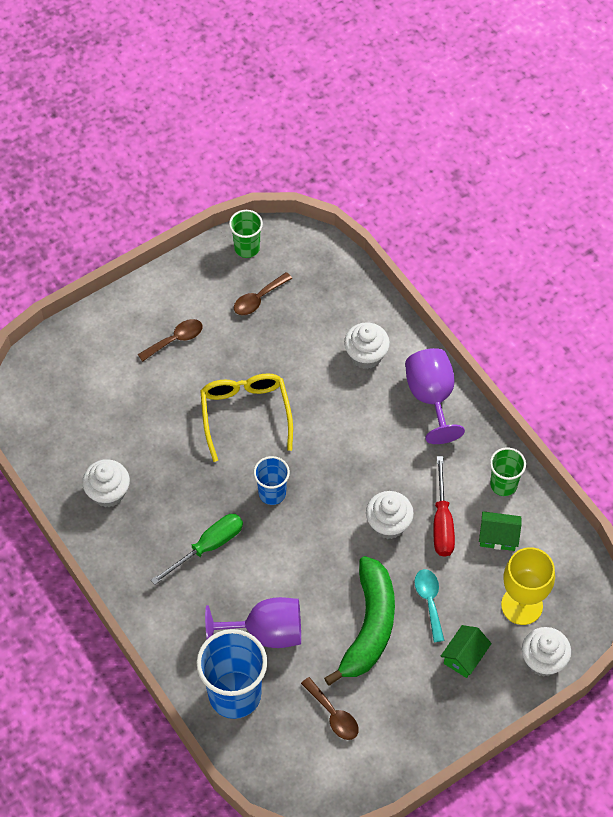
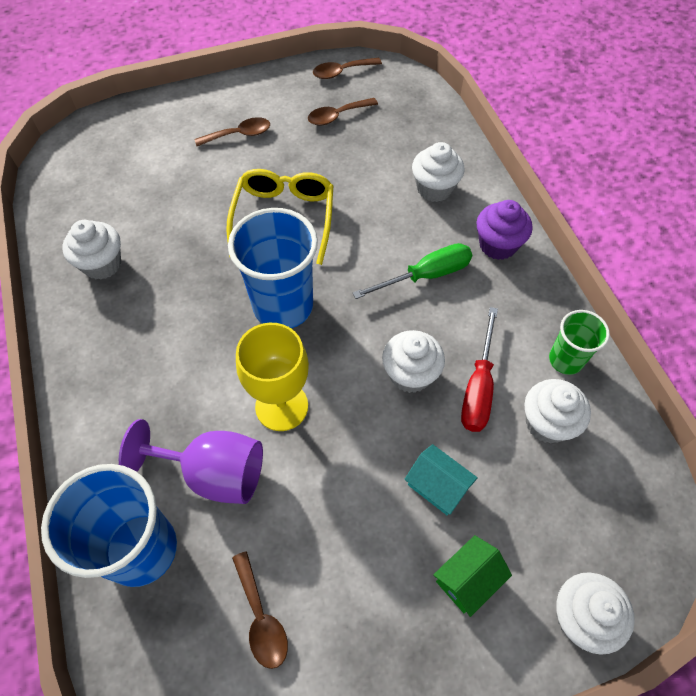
camera: 15 degrees right, 0 degrees up
green screwdriver [151,514,243,585] -> green screwdriver moved to [353,243,472,299]
green cup [229,210,263,258] -> brown spoon [313,58,382,79]
blue cup [254,456,290,505] -> blue cup [228,208,318,329], size x1.81
green banana [324,556,395,686] -> none
purple goblet [405,348,465,444] -> purple cupcake [476,200,532,260]
turquoise spoon [414,569,444,642] -> turquoise house [404,444,478,515]
green house [479,511,522,551] -> white cupcake [525,379,591,443]
yellow goblet [501,547,555,625] -> yellow goblet moved to [236,323,309,431]

